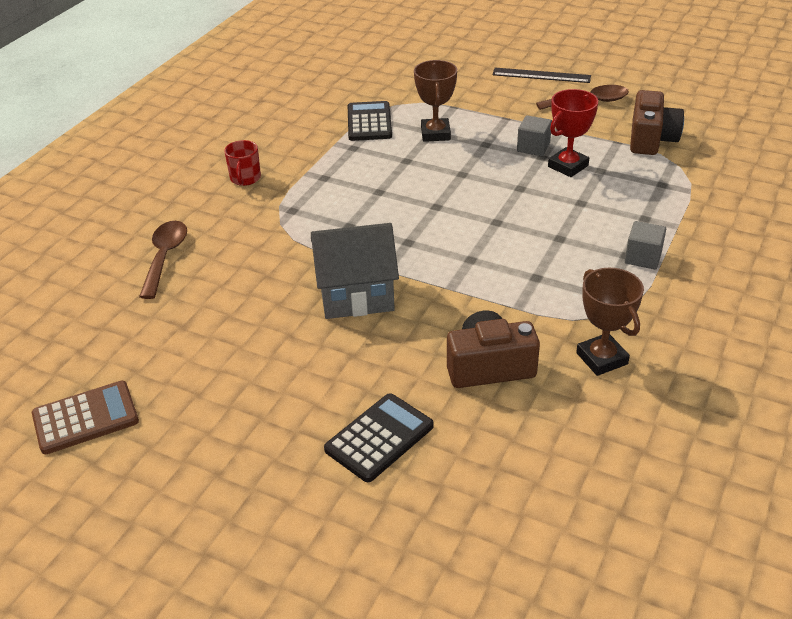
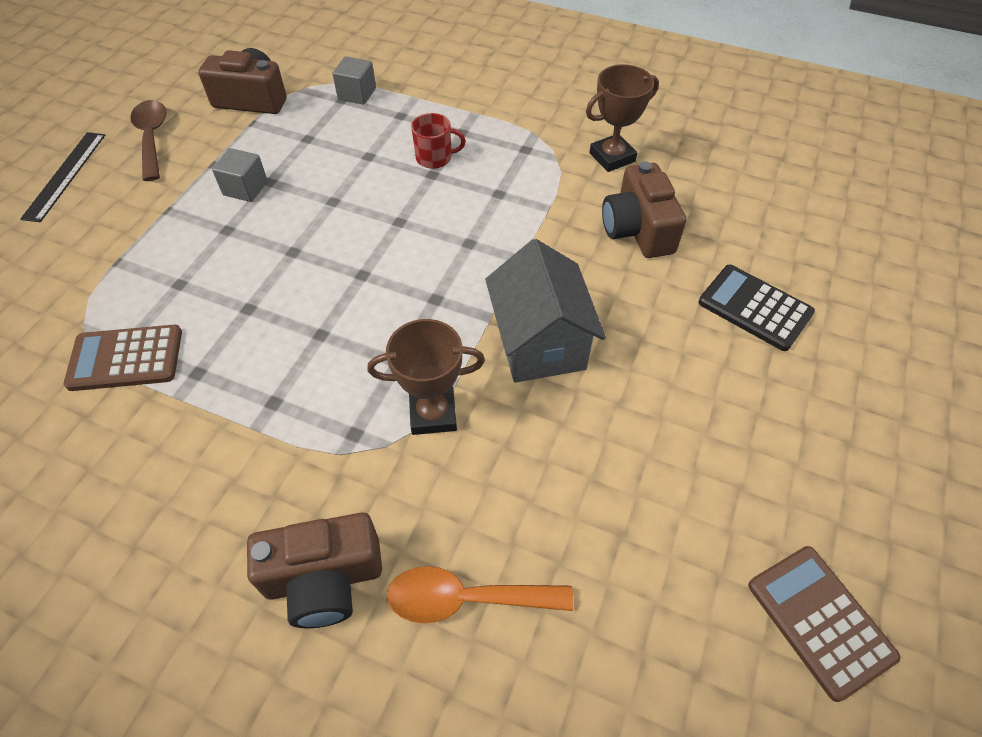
camera: 95 degrees left, 15 degrees up
brown spoon [139,221,187,299] -> orange spoon [387,566,573,623]
red mug [224,140,261,186] -> red mug moved to [411,113,466,169]
black calculator [348,101,392,141] -> brown calculator [63,325,182,391]
brown trophy [414,60,457,142] -> brown trophy moved to [367,319,485,435]
red trophy [548,89,598,177] -> none
grey cube [625,221,666,269] -> grey cube moved to [332,56,376,105]
none -> brown camera [247,513,382,628]

